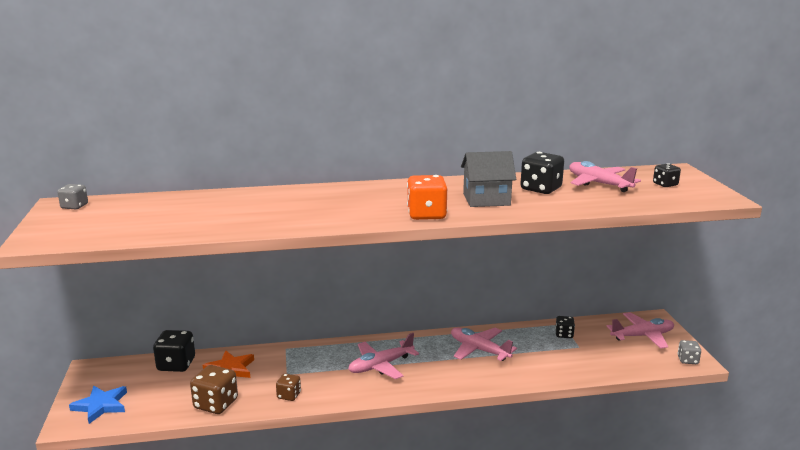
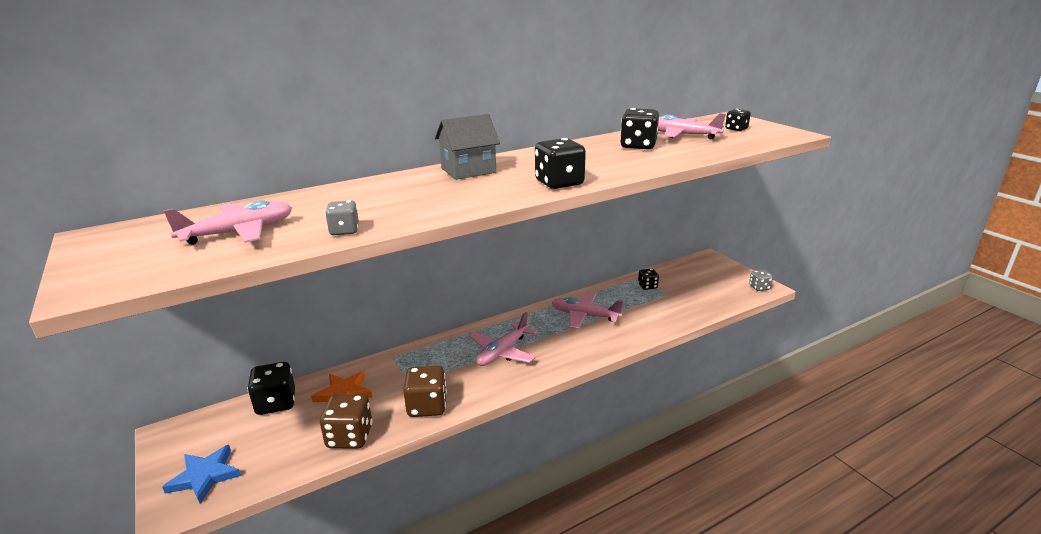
camera: 20 degrees left, 5 degrees up
grey dice [57,184,88,209] -> grey dice moved to [325,201,359,235]
brown dice [276,373,301,401] -> brown dice [403,366,447,417], size x1.73
orange dice [407,175,447,220] -> black dice [535,138,586,189]
grey house [461,151,516,207] -> grey house moved to [435,114,500,180]
pink plane [607,312,674,349] -> pink plane moved to [163,200,292,245]

